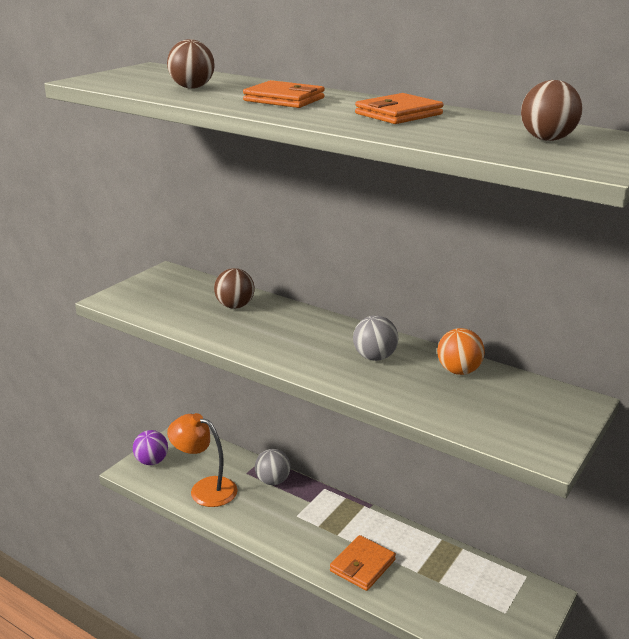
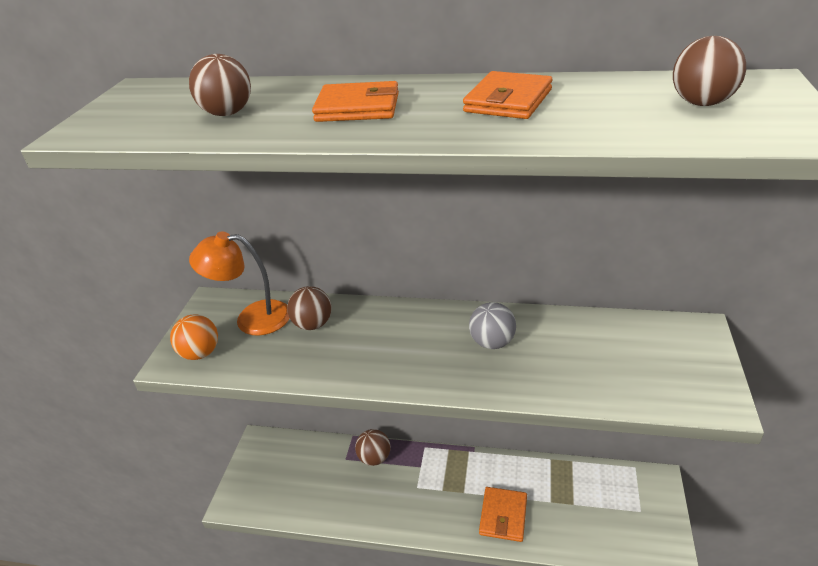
camera: 20 degrees left, 10 degrees up
purple ball [133,430,168,465] -> none
orange lamp [167,413,238,507] -> orange lamp moved to [189,231,289,336]
grey ball [255,449,291,485] -> brown ball [355,429,391,466]
orange ball [437,328,485,375] -> orange ball moved to [170,314,218,360]

